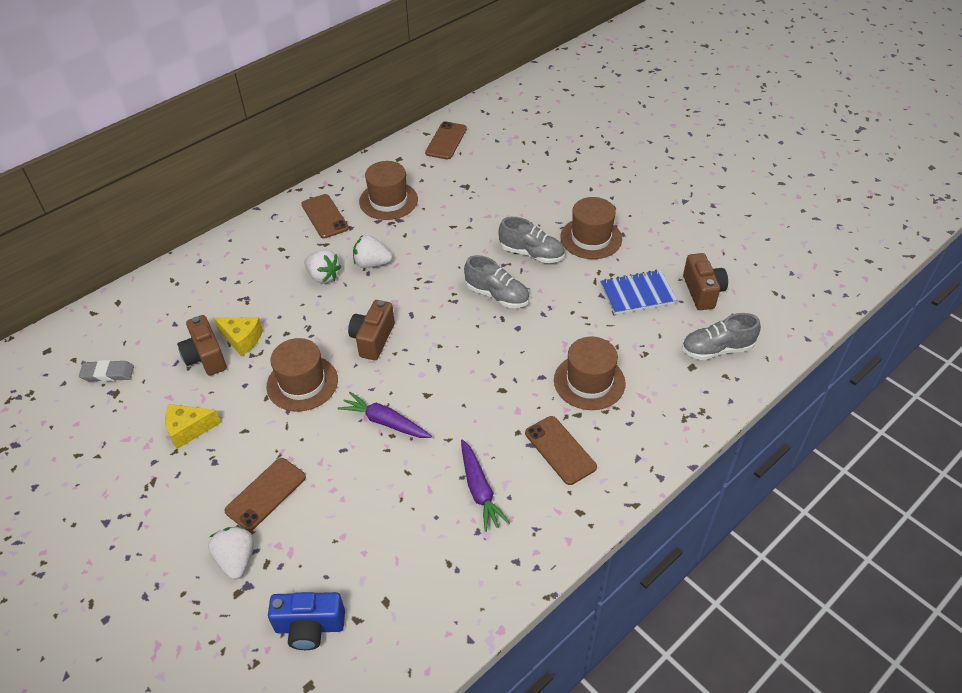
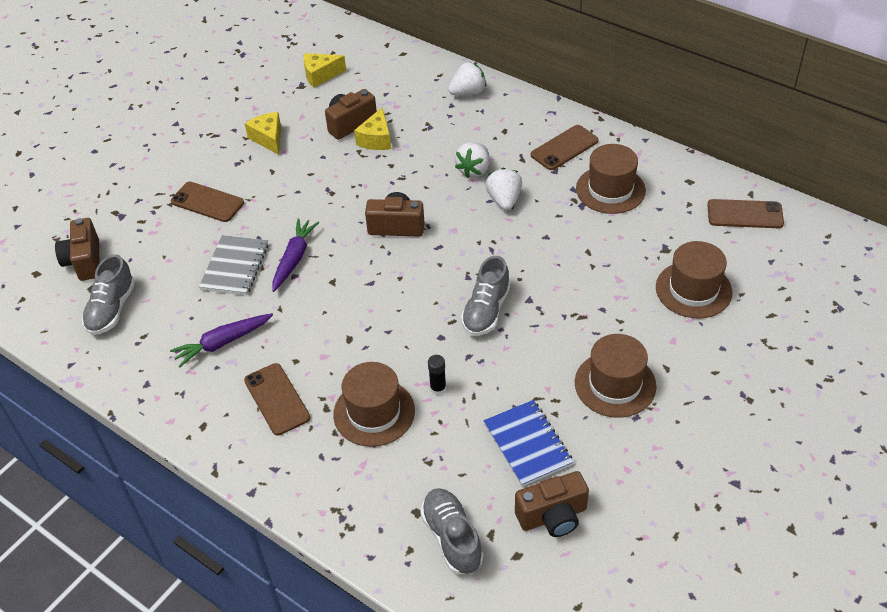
camera: 80 degrees right, 0 degrees up
grey eraser [79,360,134,382] -> yellow cheese [304,53,346,88]
white strawberry [208,527,254,580] -> white strawberry moved to [448,62,486,96]
brown hat [266,338,338,412] -> brown hat moved to [656,241,733,318]
blue camera [268,592,345,650] -> brown camera [55,218,100,281]
grey shoe [498,217,565,263] -> grey shoe moved to [82,254,135,335]
brown phone [525,416,597,485] -> brown phone turned 75 degrees counterclockwise [244,363,310,435]
none -> grey notebook [199,235,268,295]
none -> black glue stick [428,355,446,395]

